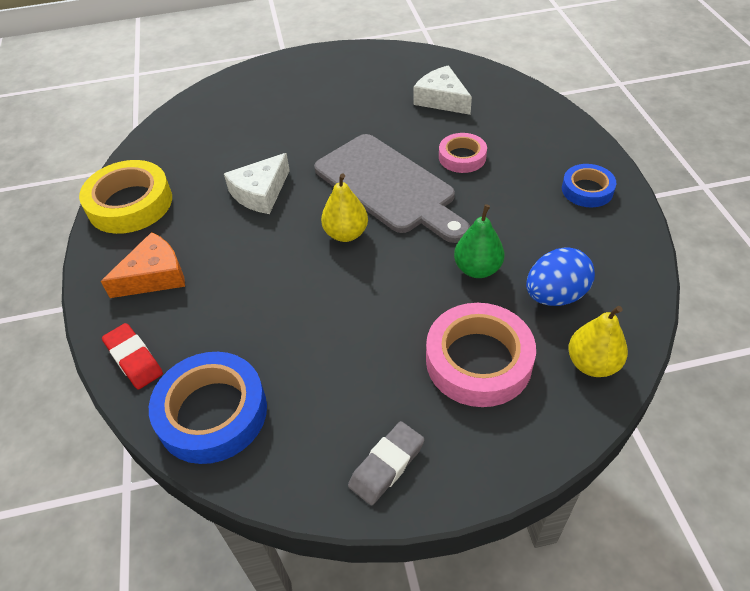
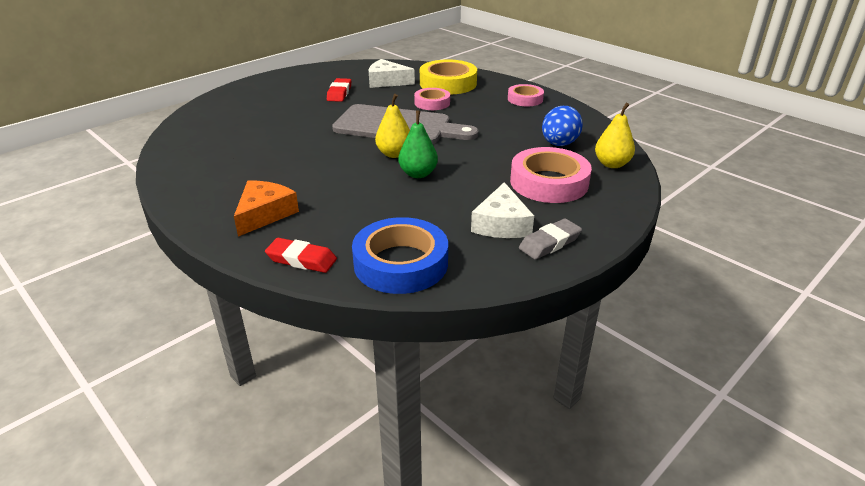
camera: 35 degrees left, 15 degrees down
yellow tape [79,160,172,234] -> yellow tape moved to [420,59,477,95]
white cheese [224,153,290,214] -> white cheese moved to [471,182,534,238]
grey eraser [348,421,425,505] -> grey eraser turned 45 degrees clockwise [519,218,582,260]
green pear [454,204,504,278] -> green pear moved to [398,110,438,178]
blue tape [562,164,616,207] -> pink tape [508,84,544,106]
none -> red eraser [327,78,351,102]

